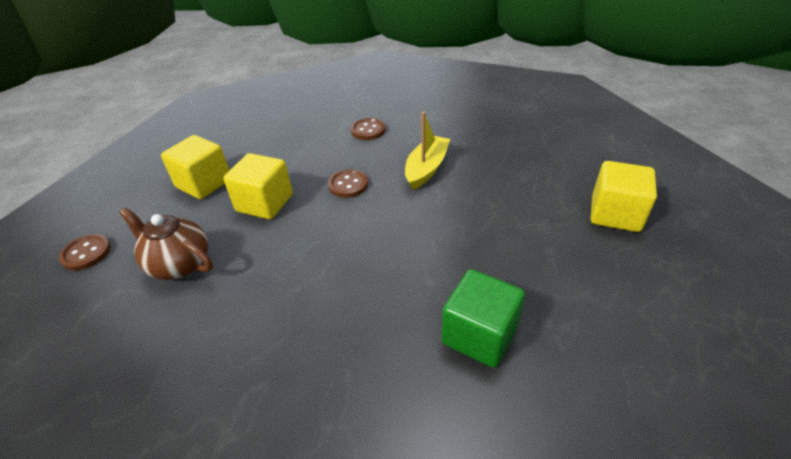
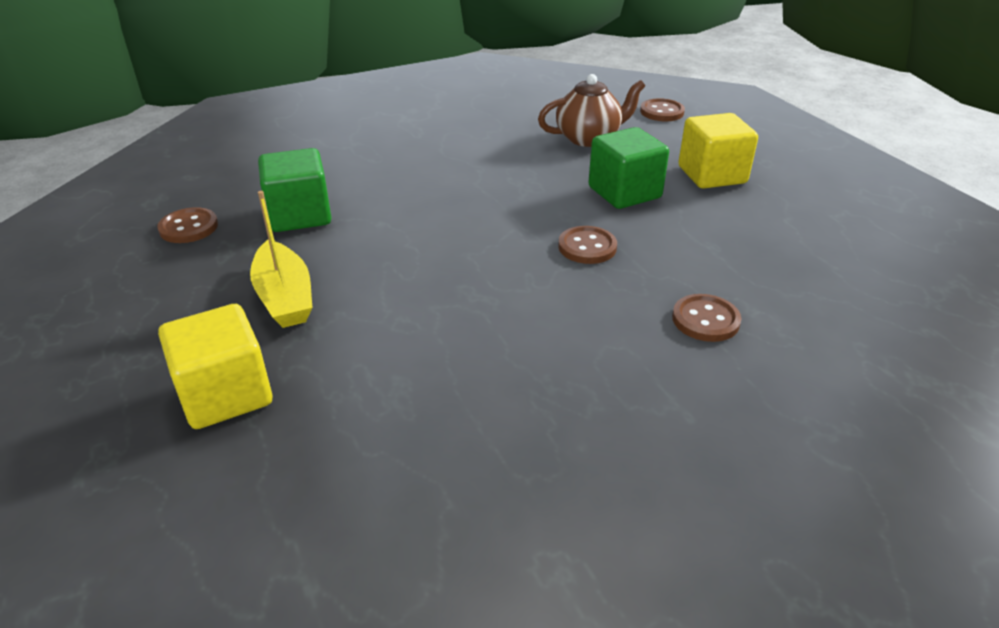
camera: 130 degrees right, 5 degrees down
yellow cube [224,153,293,219] -> green cube [588,127,669,209]
yellow boat [405,112,450,190] -> yellow boat moved to [250,191,313,328]
none -> brown button [157,207,218,243]

